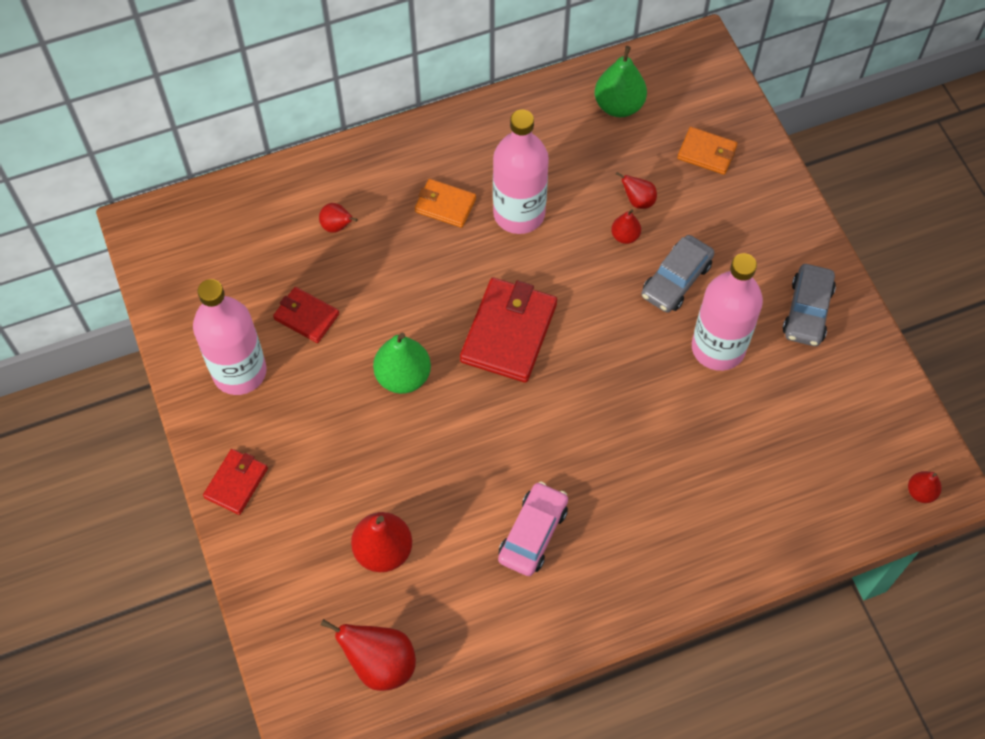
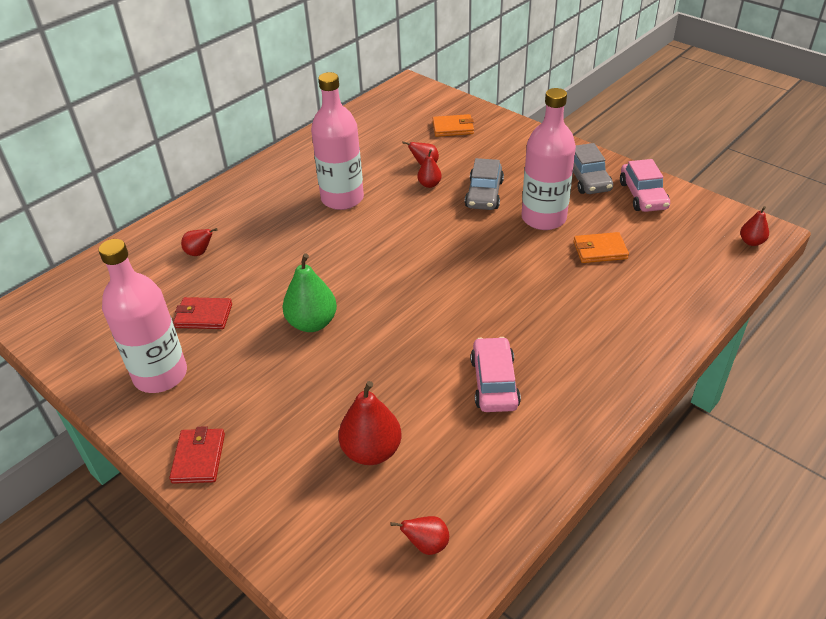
camera: 25 degrees left, 20 degrees down
red pear [321,619,416,691] -> red pear [390,516,449,555], size x0.55
orange wallet [415,179,476,228] -> orange wallet moved to [573,232,629,263]
red wallet [460,278,557,383] -> none
green pear [595,46,647,117] -> none
none -> pink car [620,159,670,212]

